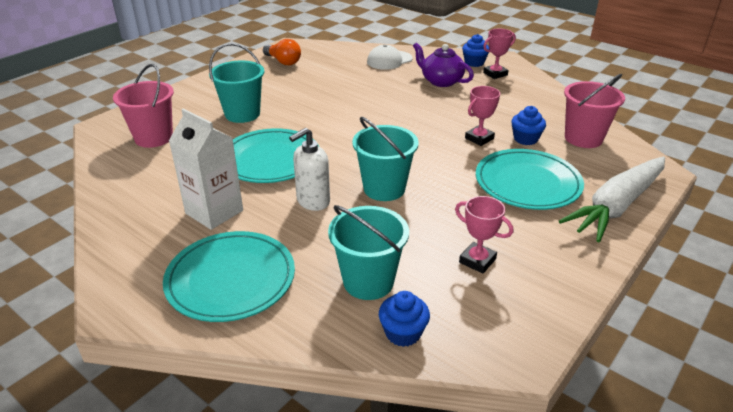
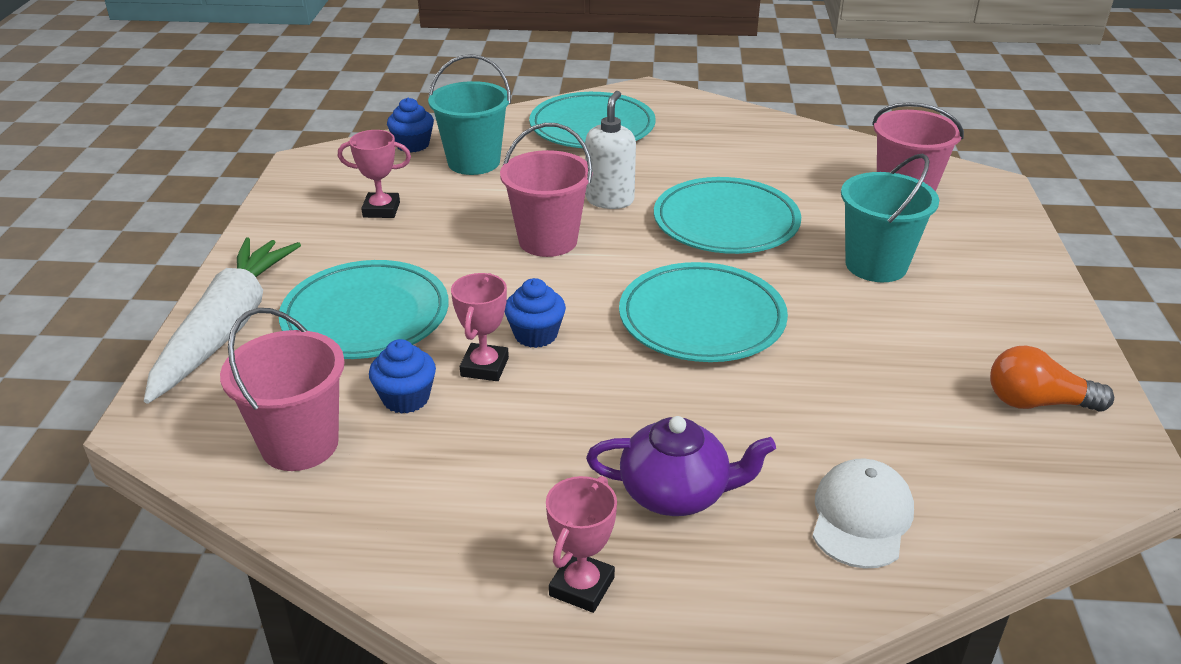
camera: 145 degrees right, 0 degrees up
white carton [169,108,243,230] -> none
turquoise bucket [352,117,419,201] -> pink bucket [500,123,592,257]
blue cupcake [462,34,490,67] -> blue cupcake moved to [505,278,566,348]
none -> turquoise plate [619,262,788,362]

